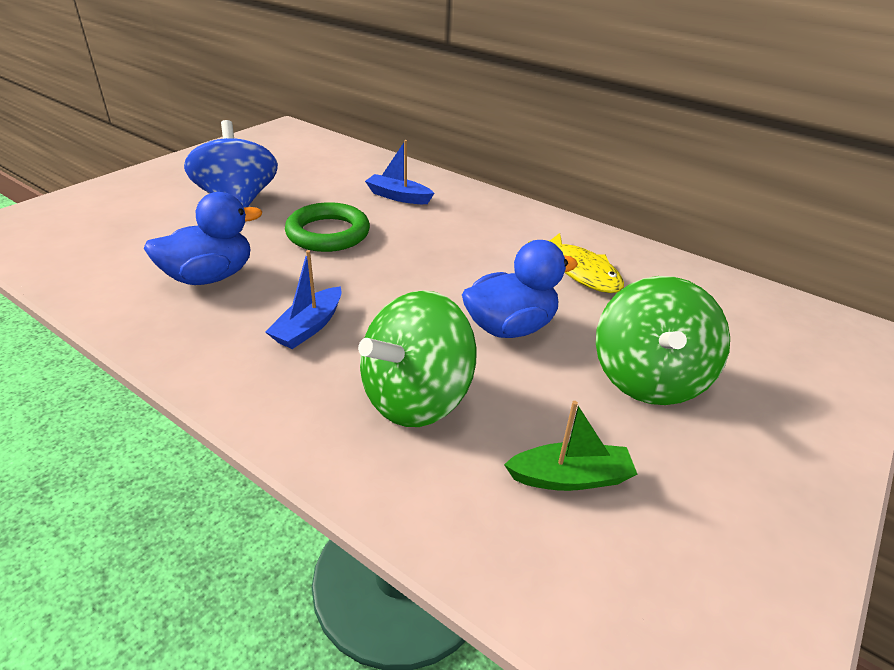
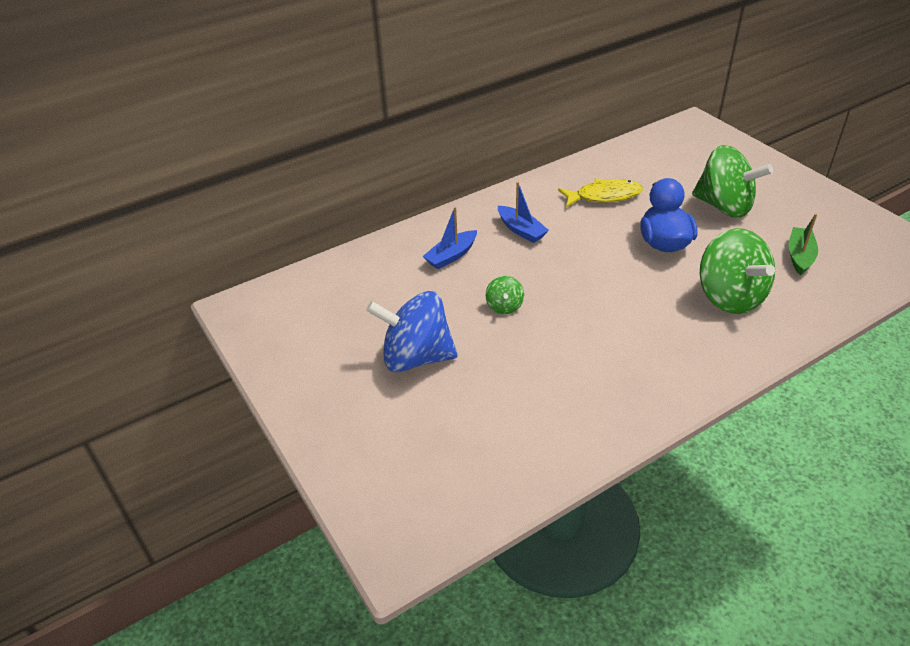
camera: 65 degrees left, 5 degrees up
blue duck [144,192,262,285] -> none
blue boat [265,250,342,349] -> blue boat moved to [498,182,549,243]
green ring [285,202,370,252] -> green spinning top [485,276,524,314]

